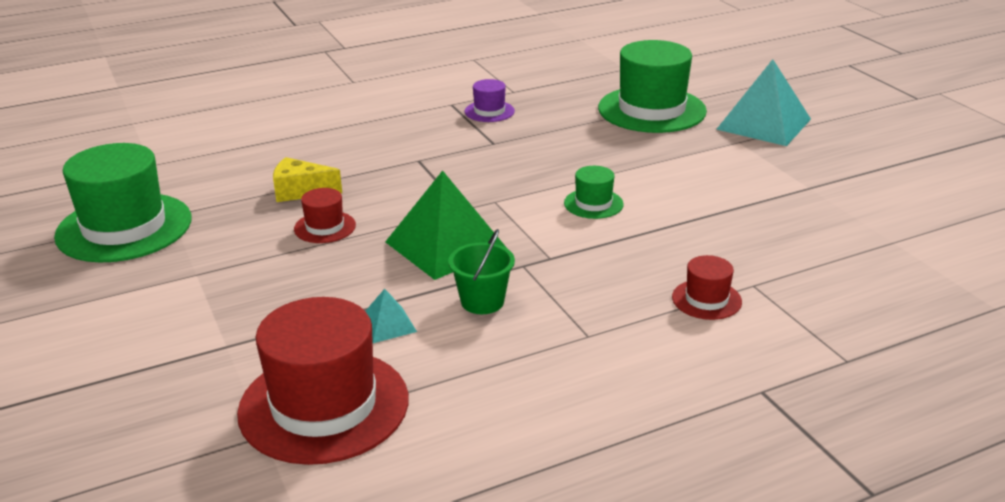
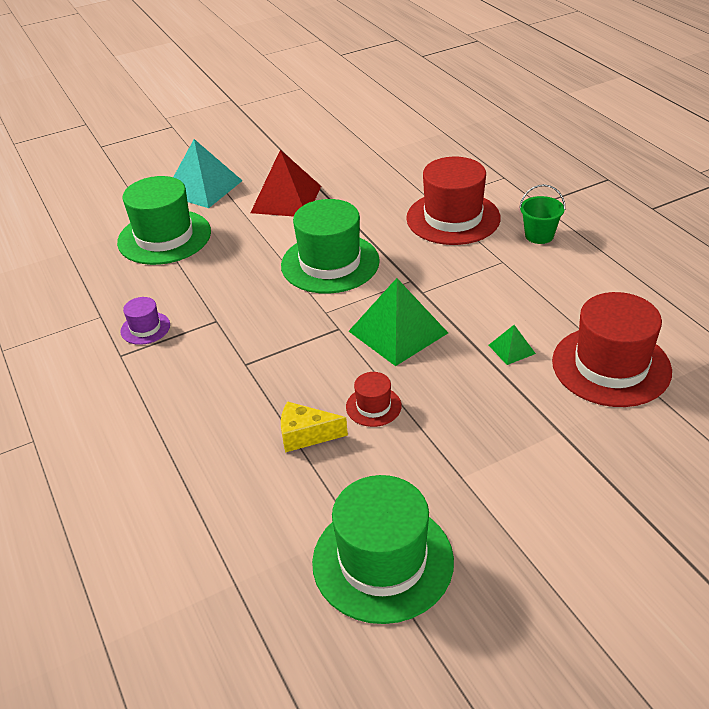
camera: 90 degrees left, 10 degrees up
yellow cheese [273,157,342,202] -> yellow cheese turned 90 degrees clockwise [281,401,348,453]
turquoise pyramid [366,289,417,343] -> green pyramid [489,325,536,365]
green bucket [448,229,515,314] -> green bucket moved to [519,184,565,244]
green hat [564,166,624,219] -> green hat [281,199,380,294], size x2.14
red hat [672,255,742,320] -> red hat [406,157,501,245], size x2.14
none -> red pyramid [250,150,321,217]

